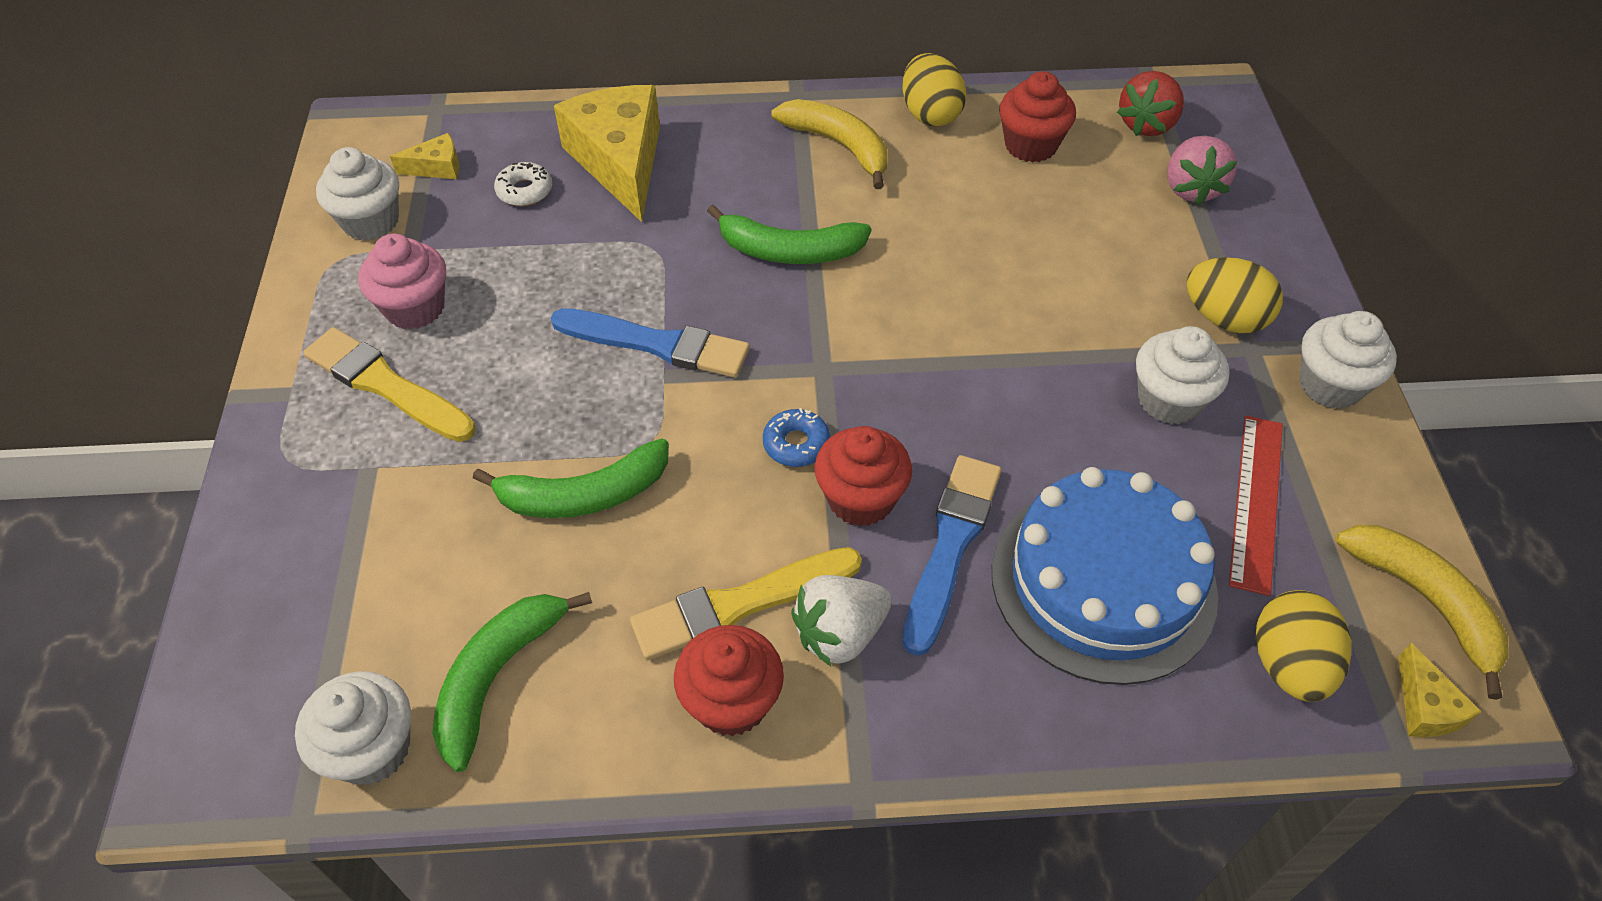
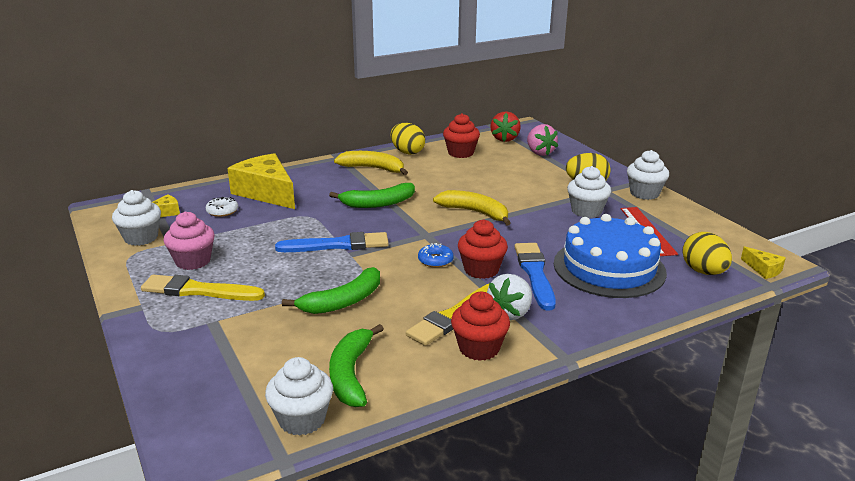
camera: 25 degrees left, 25 degrees down
yellow banana [1336,525,1509,700] -> yellow banana moved to [433,190,511,226]

